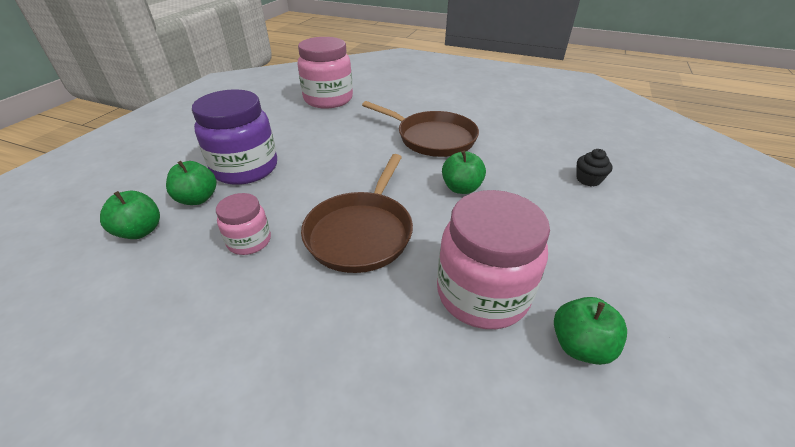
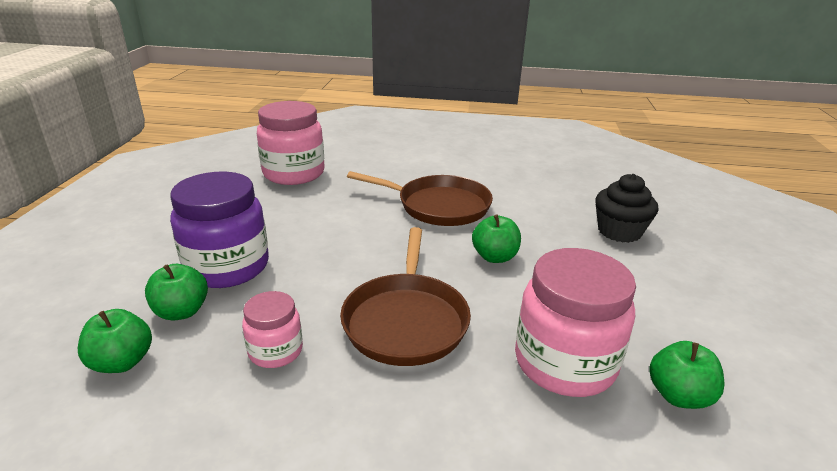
camera: 15 degrees left, 10 degrees down
black cupcake [577,149,612,186] -> black cupcake [595,174,658,243], size x1.68

